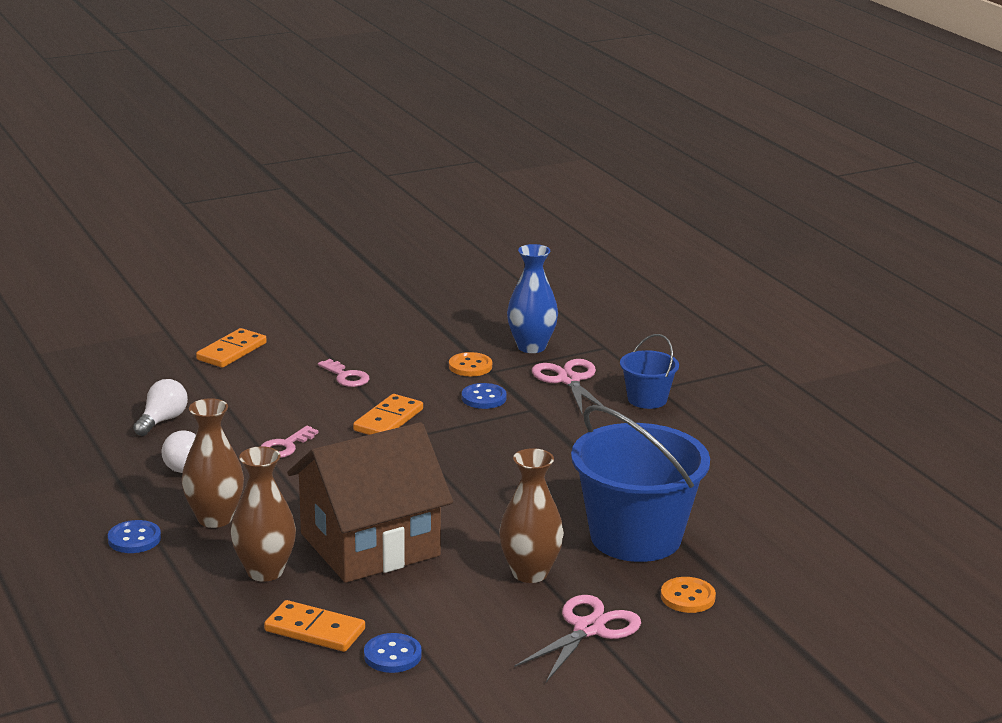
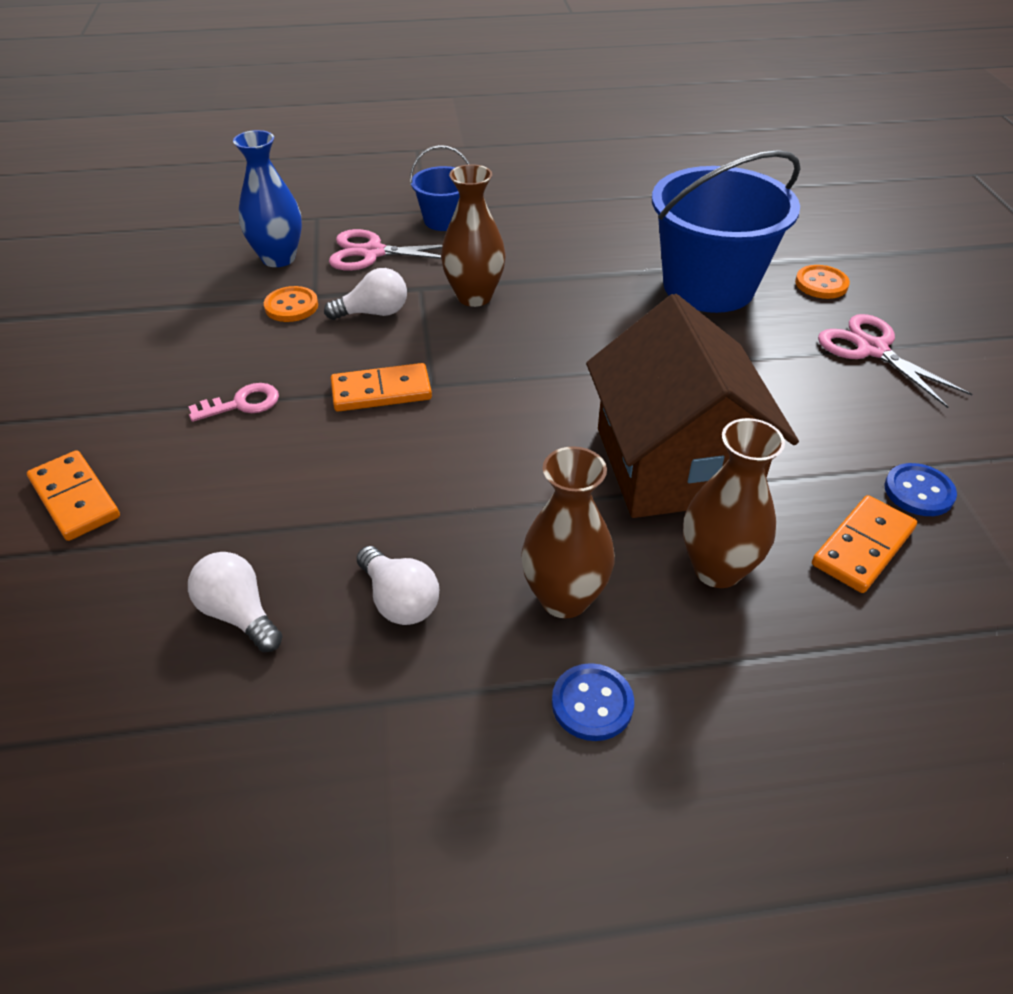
camera: 70 degrees left, 20 degrees up
pink key [261,426,319,458] -> none
orange domino [353,394,423,435] -> orange domino turned 60 degrees counterclockwise [331,363,432,412]
blue button [462,383,507,409] -> white light bulb [324,268,407,320]
brown vase [499,448,564,583] -> brown vase moved to [441,164,506,307]

